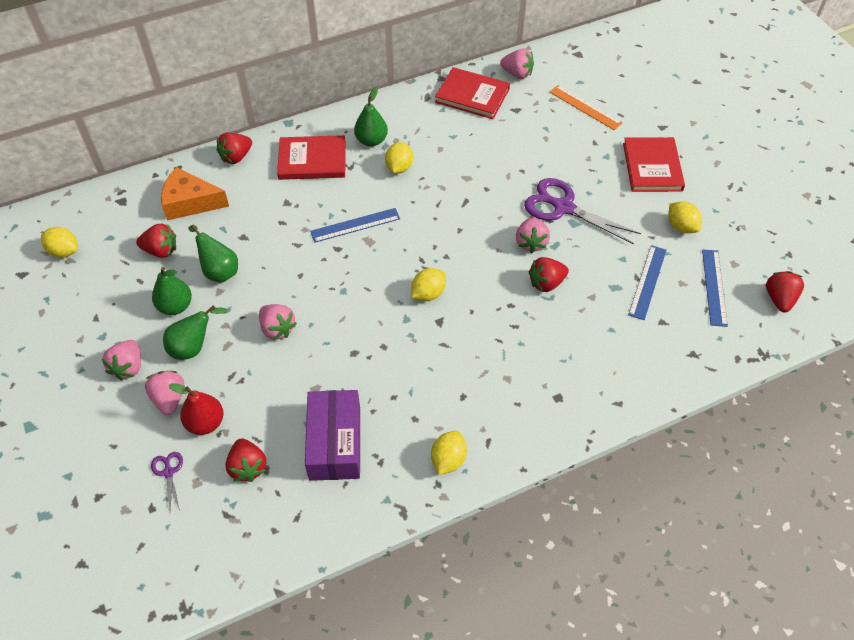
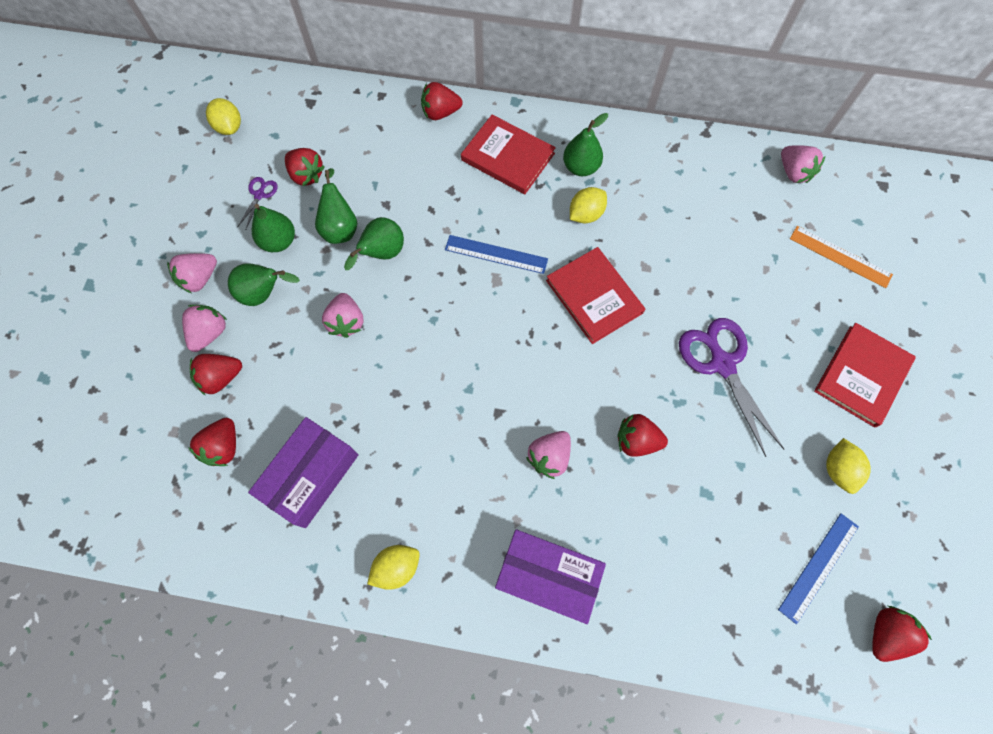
camera: 35 degrees right, 15 degrees up
purple scissors [151,452,183,511] -> purple scissors moved to [237,177,277,229]
orange cheese [161,167,229,220] -> none
red pear [169,383,223,435] -> red strawberry [190,354,242,396]
yellow lemon [411,268,446,301] -> none
red book [435,67,510,119] -> red book moved to [546,247,645,344]
pink strawberry [516,218,550,253] -> pink strawberry moved to [526,431,571,479]
orange ruler [550,85,623,130] -> orange ruler turned 45 degrees counterclockwise [790,226,893,288]
blue ruler [628,245,666,320] -> none
none -> green pear [344,217,404,270]
none -> purple box [495,529,606,624]

